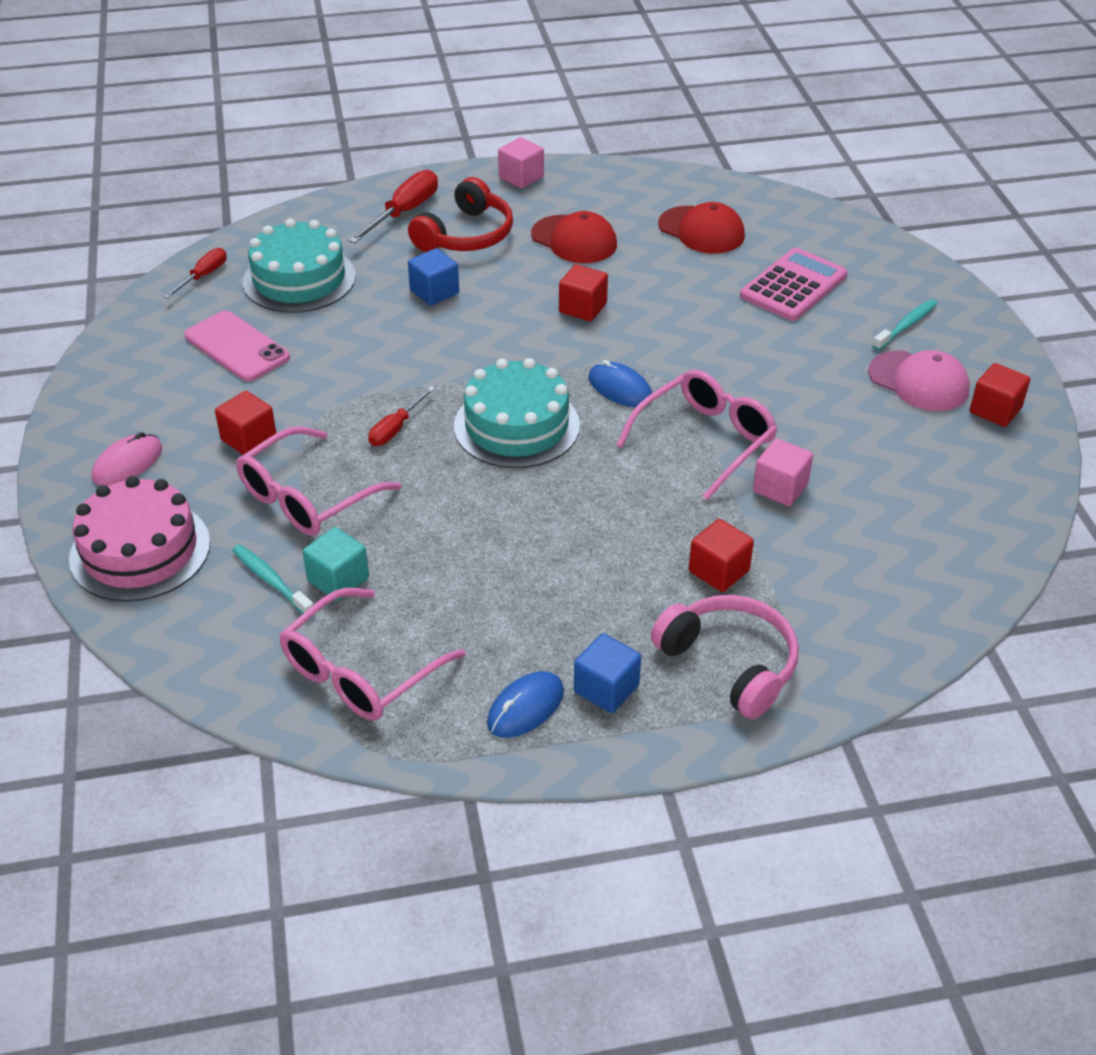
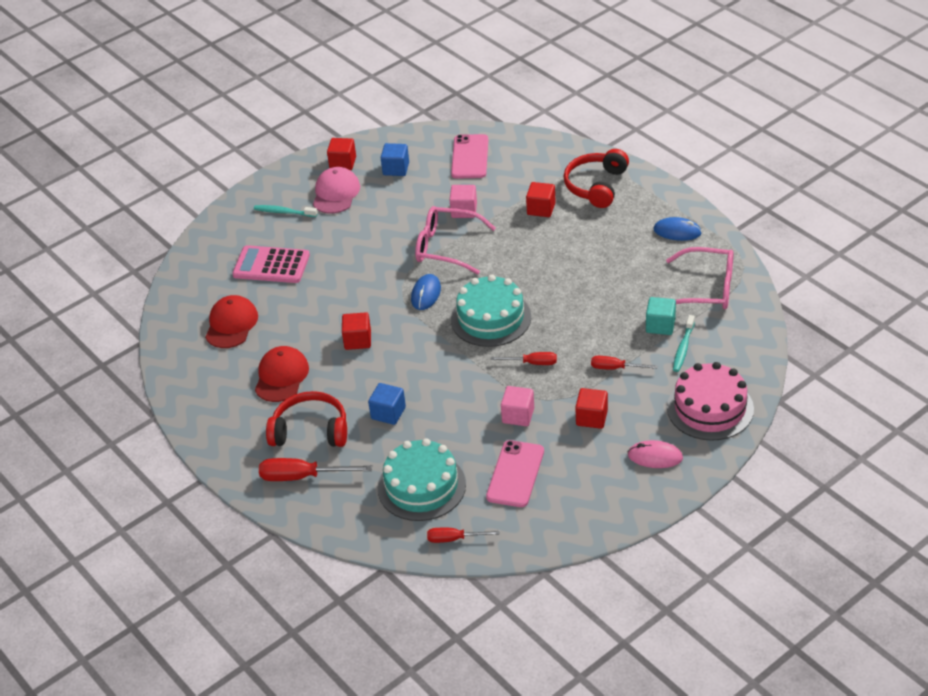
camera: 115 degrees left, 0 degrees up
pink glasses [236,426,401,536] -> red screwdriver [591,356,658,370]
pink cube [498,137,544,189] -> pink cube moved to [501,386,534,426]
blue cube [574,633,641,713] -> blue cube moved to [381,143,409,176]
pink headphones [651,595,799,719] -> red headphones [564,149,629,208]
none -> pink phone [451,134,488,179]

